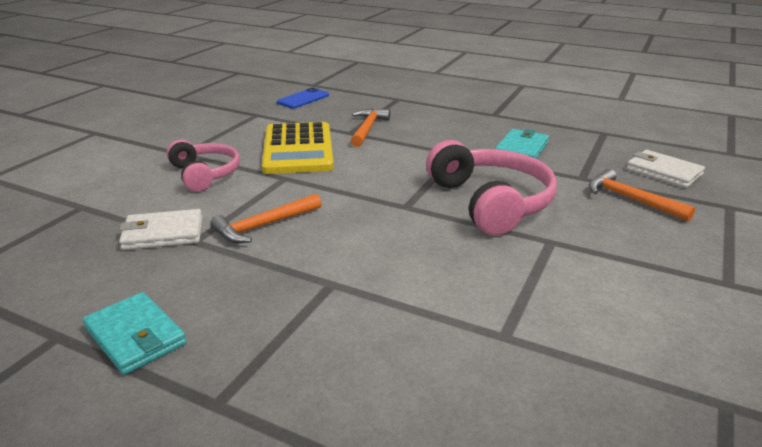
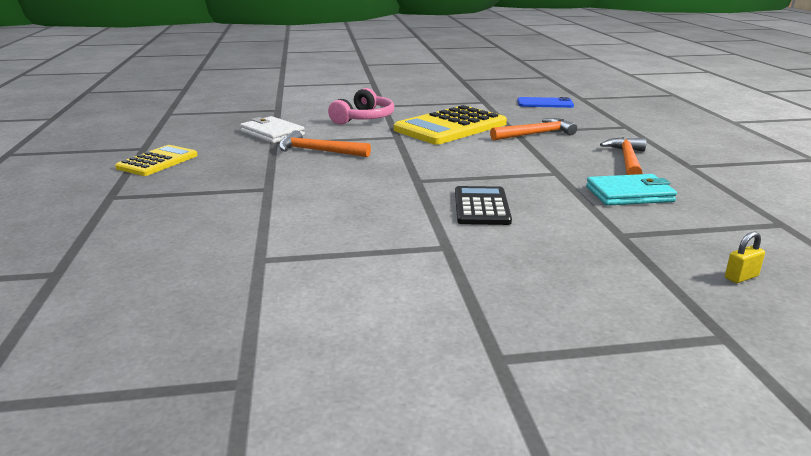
camera: 55 degrees right, 5 degrees down
turquoise wallet [83,292,187,375] -> yellow calculator [115,145,198,176]
pink headphones [426,140,557,236] -> black calculator [455,186,512,225]
orange hammer [588,169,696,222] -> orange hammer moved to [600,137,646,175]
white wallet [626,150,705,188] -> yellow padlock [725,231,765,283]

